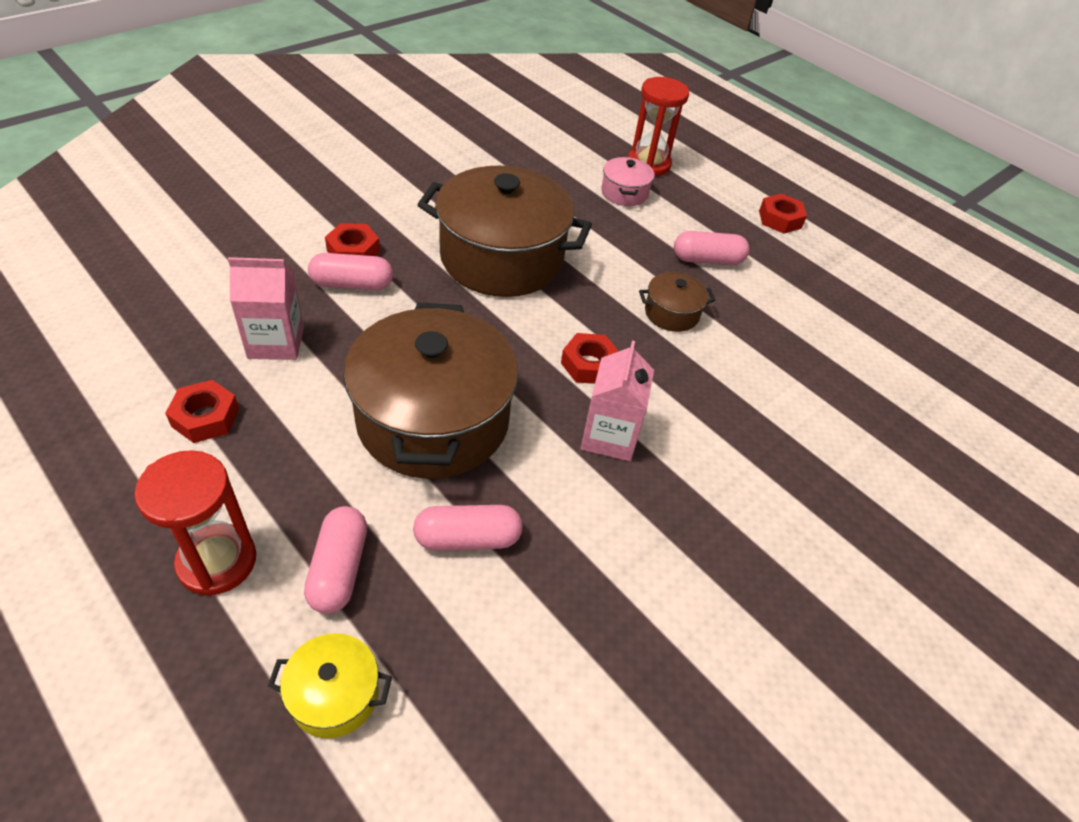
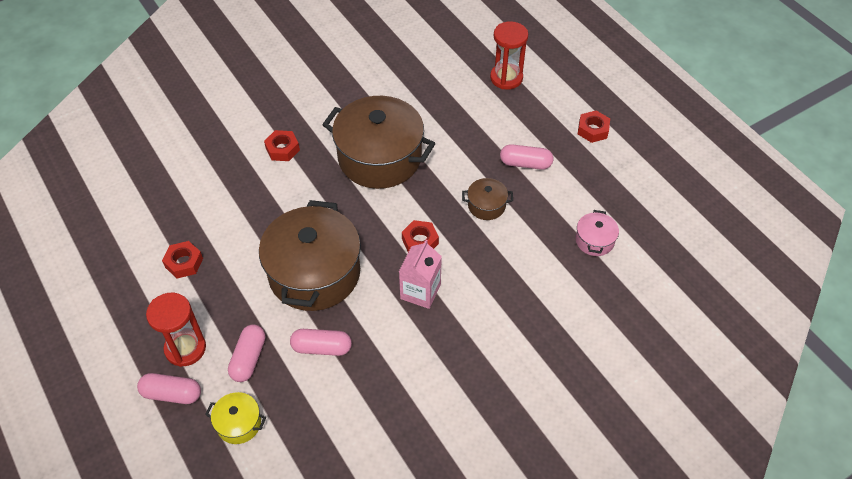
camera: 15 degrees right, 5 degrees up
pink carton [228,257,304,360] -> none
pink capsule [308,253,393,290] -> pink capsule moved to [137,373,201,404]
pink pot [601,156,655,206] -> pink pot moved to [576,210,619,256]

